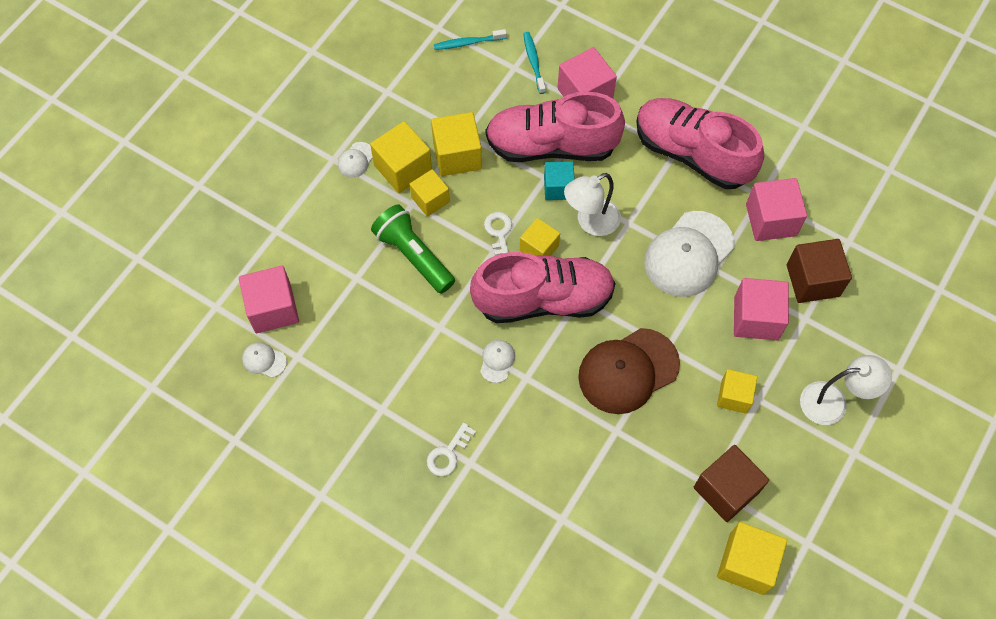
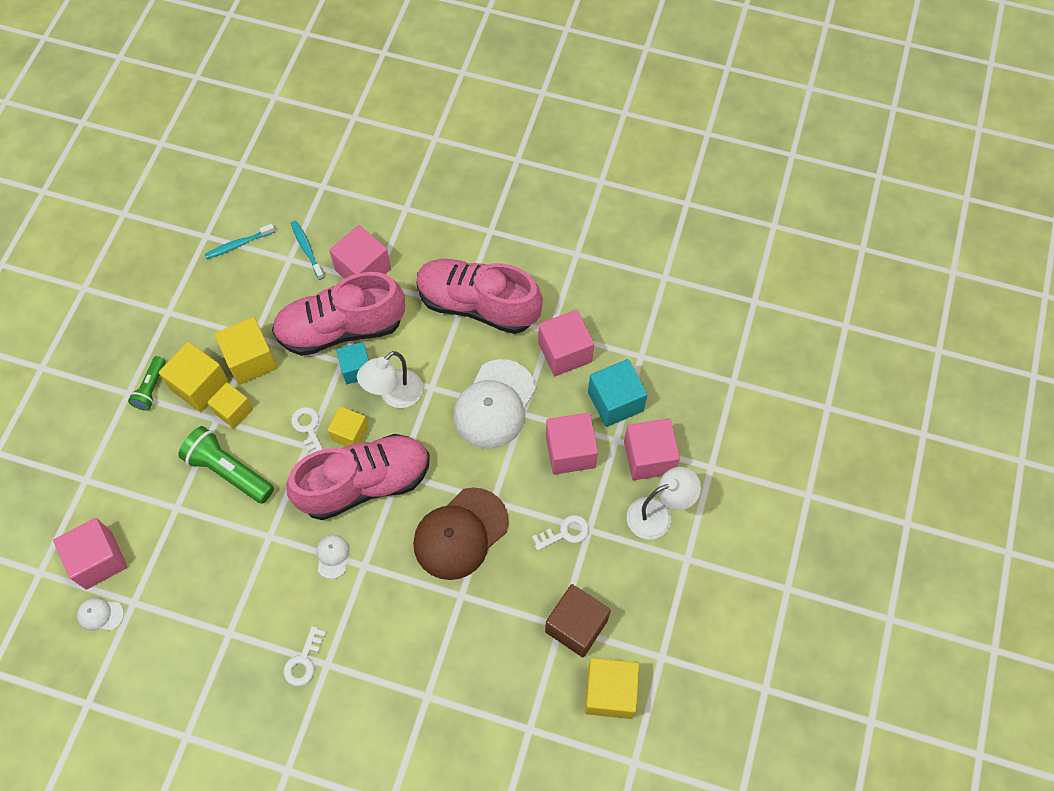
camera: 15 degrees left, 0 degrees up
white cap [338,142,373,178] -> green flashlight [128,356,166,411]
yellow cube [717,369,757,414] -> white key [532,515,589,551]
brown cube [787,239,852,303] -> turquoise cube [588,359,648,427]
none -> pink cube [624,418,680,480]

